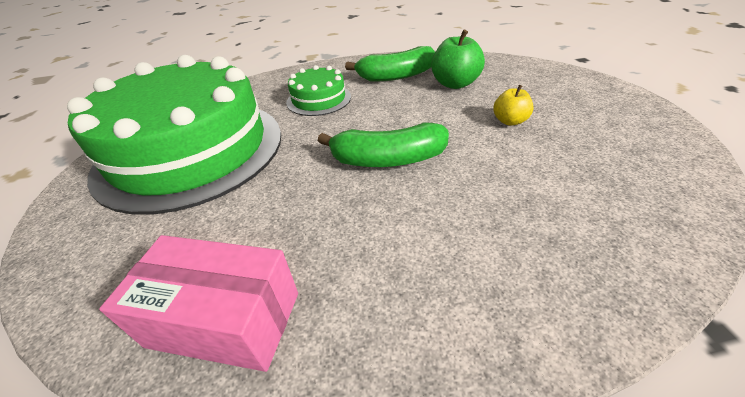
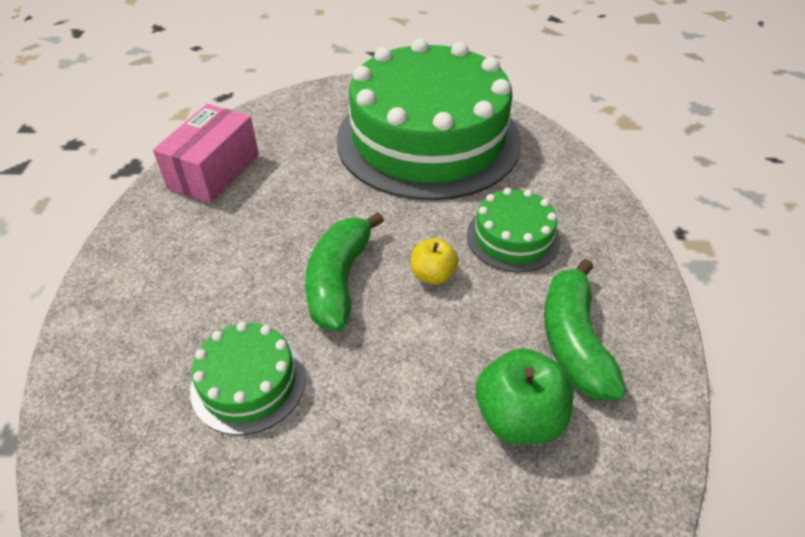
camera: 100 degrees right, 5 degrees up
yellow apple [493,85,534,126] -> yellow apple moved to [411,238,459,285]
none -> green cake [190,322,306,435]

